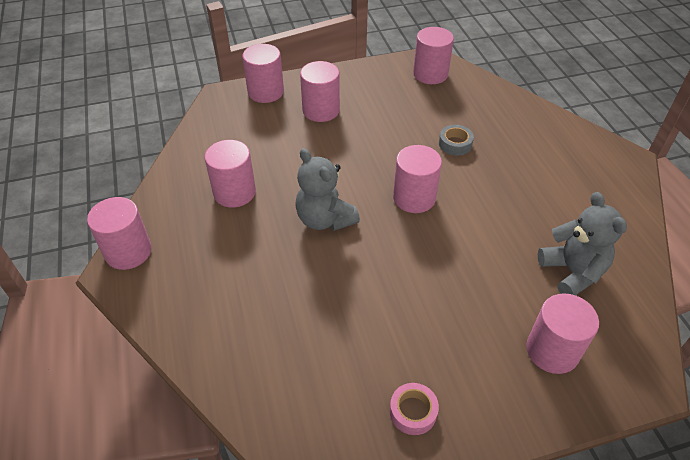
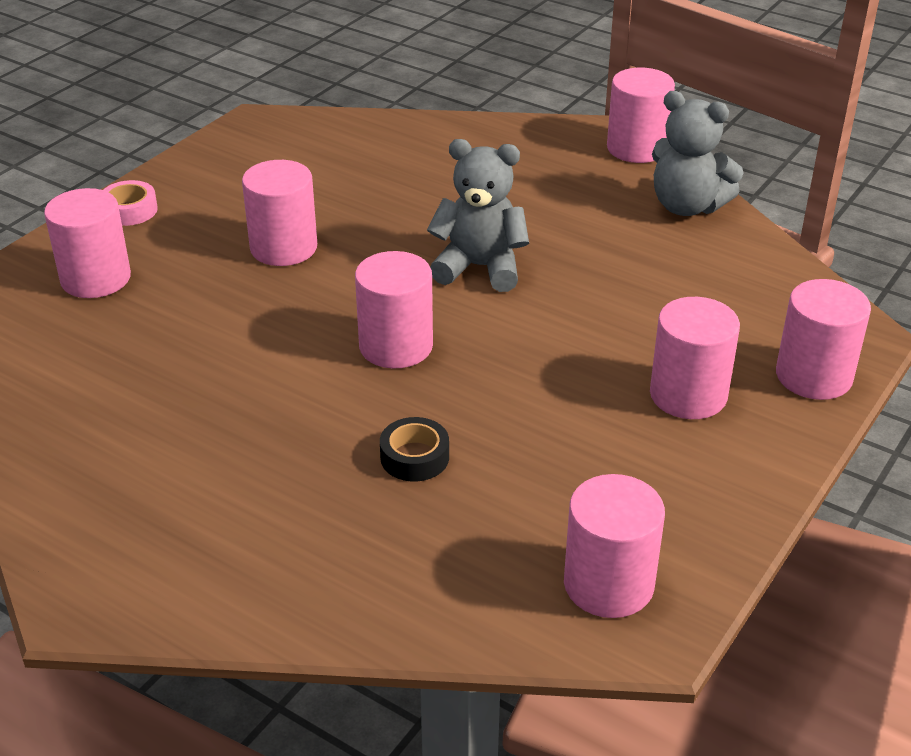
camera: 140 degrees right, 10 degrees down
pink cylinder [205,140,256,207] -> pink cylinder moved to [242,160,317,266]
pink tape [390,383,439,435] -> pink tape moved to [103,180,158,226]
grey tape [439,125,474,156] -> black tape [380,417,449,481]
grey teddy bear [538,192,627,295] -> grey teddy bear moved to [652,91,744,216]

